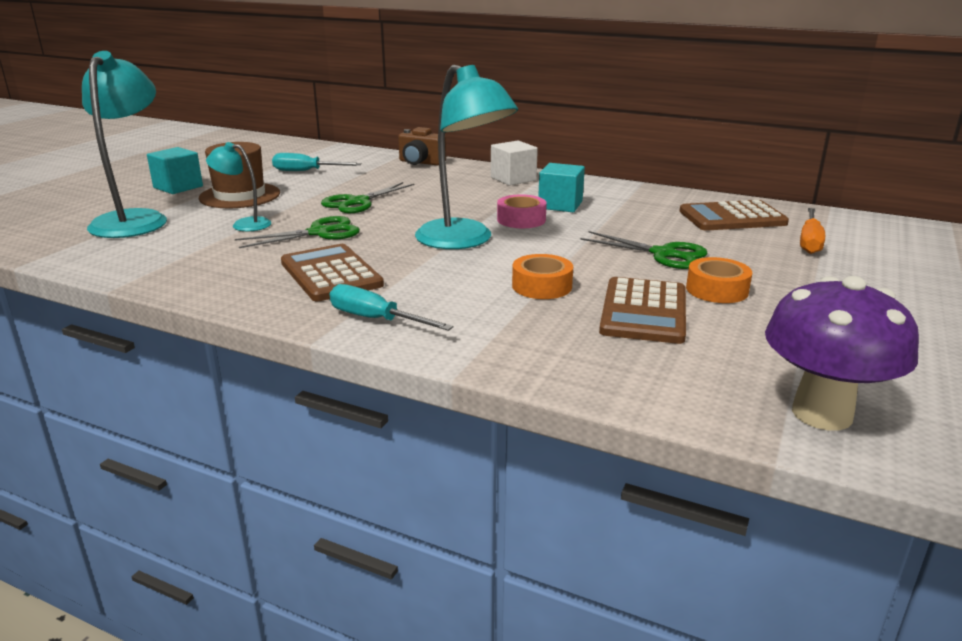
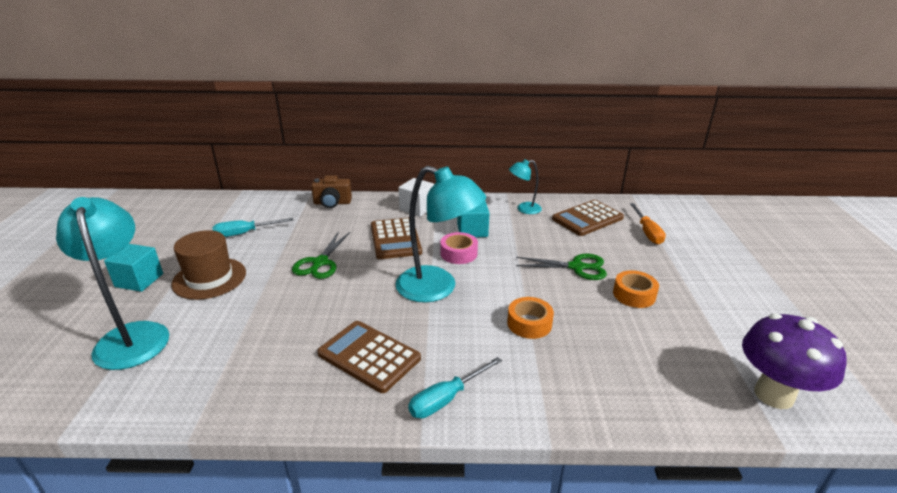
camera: 25 degrees left, 5 degrees up
turquoise lamp [206,142,271,231] -> turquoise lamp moved to [509,159,542,214]
green scissors [235,216,360,248] -> none
turquoise screwdriver [330,284,454,331] -> turquoise screwdriver turned 45 degrees counterclockwise [408,357,502,418]
brown calculator [599,277,686,344] -> brown calculator moved to [371,218,422,259]

